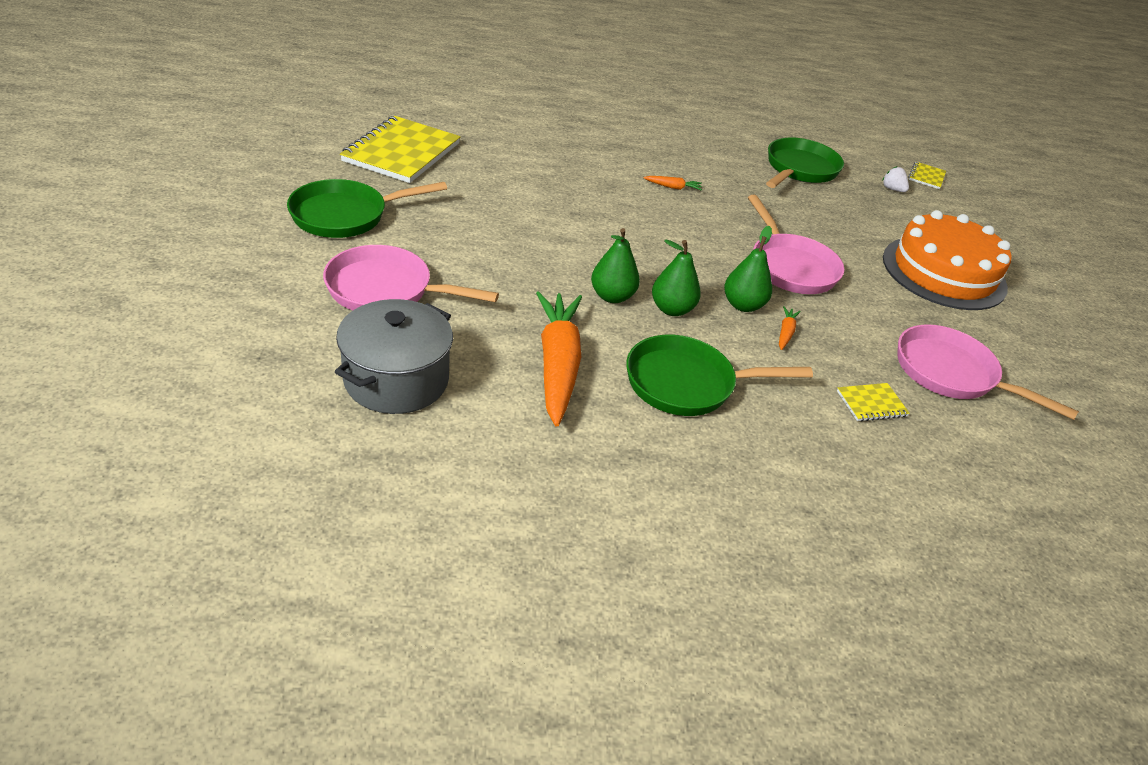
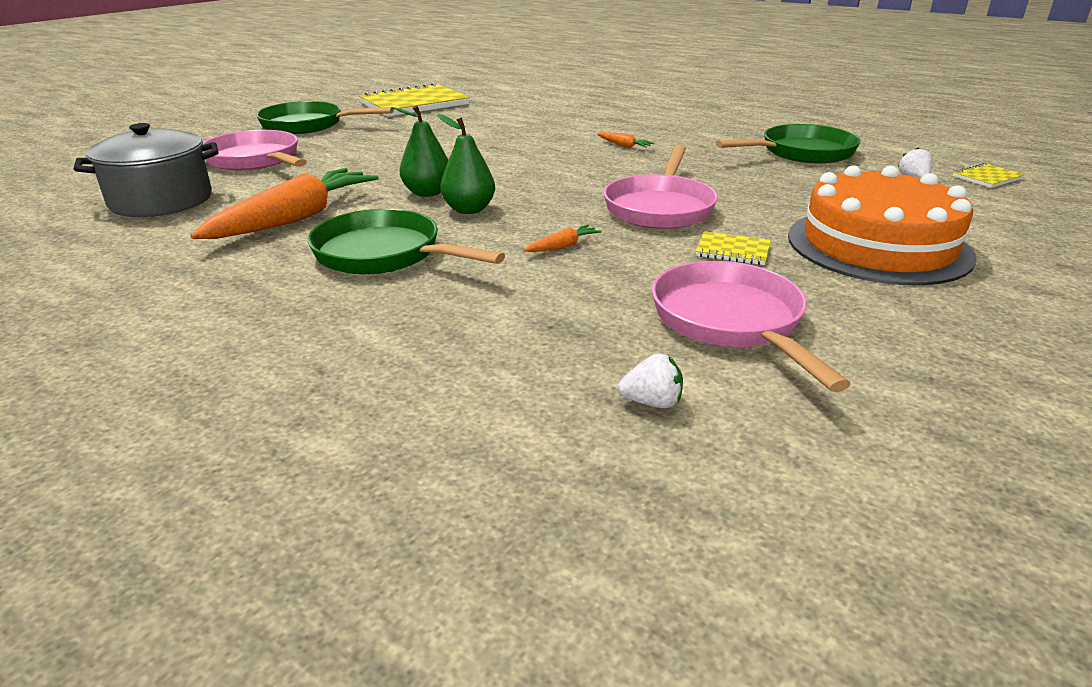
camera: 40 degrees right, 10 degrees down
green pear [724,226,772,312] -> none
yellow notebook [837,383,910,421] -> yellow notebook moved to [695,231,771,265]
none -> white strawberry [618,353,683,408]

